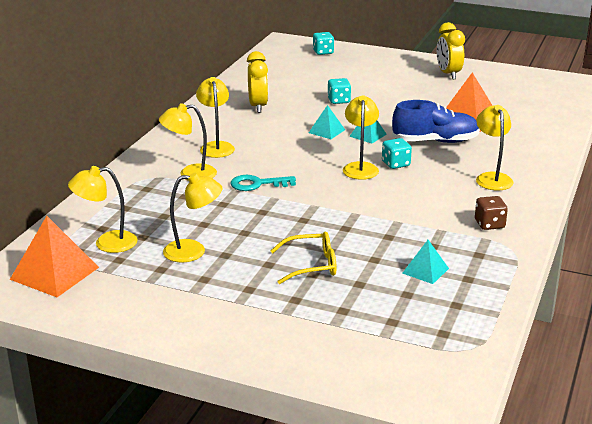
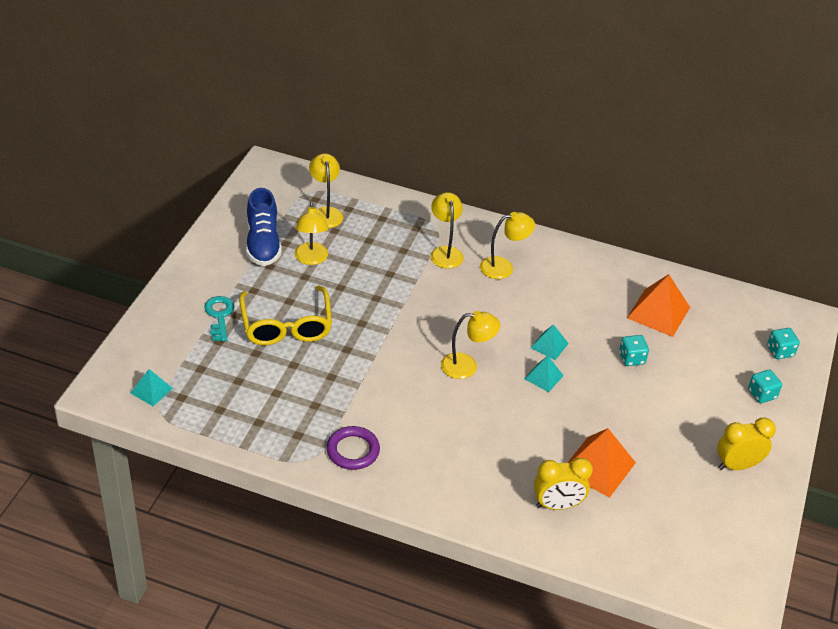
camera: 85 degrees right, 15 degrees up
orange pyramid [10,216,99,297] -> orange pyramid moved to [627,274,690,337]
turquoise key [231,175,296,191] -> turquoise key moved to [204,296,234,341]
yellow clock [247,51,268,113] -> yellow clock moved to [534,458,593,510]
yellow glasses [271,232,337,284] -> yellow glasses [239,286,332,345], size x1.60
turquoise dice [382,138,412,169] -> turquoise dice moved to [748,370,782,403]
blue shoe [392,100,480,143] -> blue shoe moved to [246,188,282,266]
turquoise pyramid [403,240,449,284] -> turquoise pyramid moved to [131,369,173,406]
brown dice [475,196,508,230] -> purple ring [326,426,380,470]
yellow lamp [476,105,514,190] -> none

